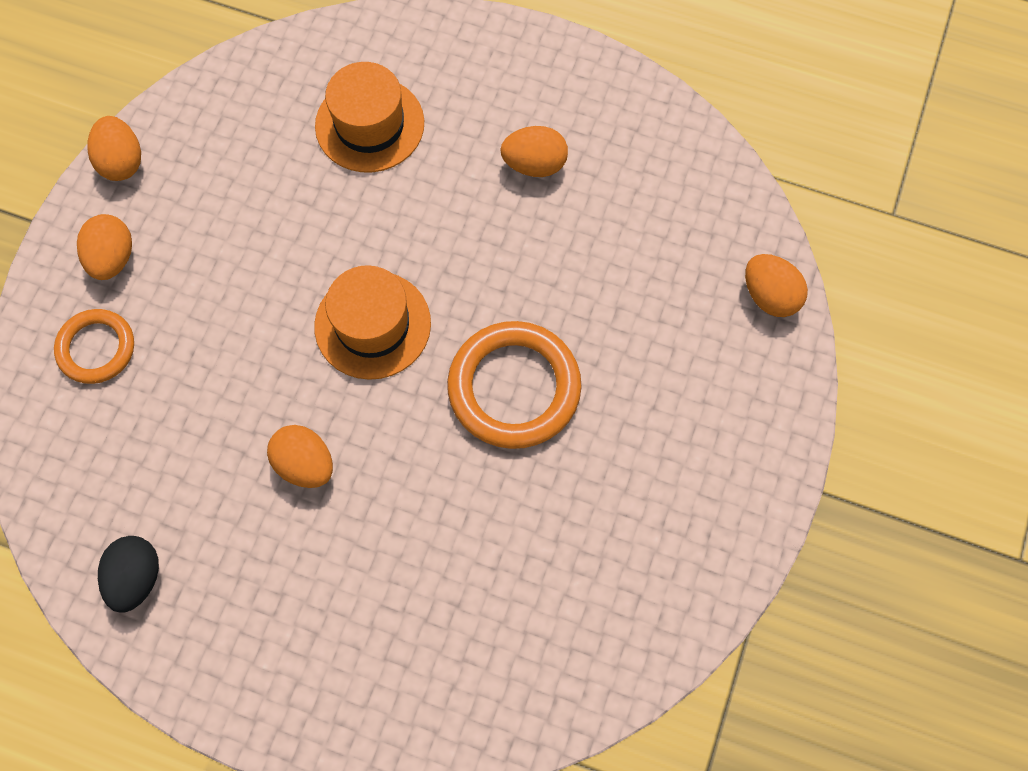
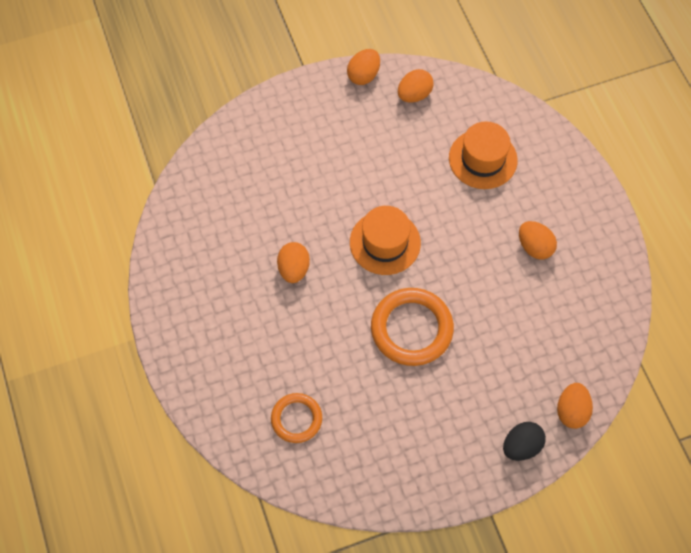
camera: 50 degrees right, 5 degrees down
orange ring [54,309,134,384] -> orange ring moved to [271,393,322,443]
orange egg [77,214,132,280] -> orange egg moved to [398,69,433,103]
black egg [98,536,159,613] -> black egg moved to [503,422,546,461]

